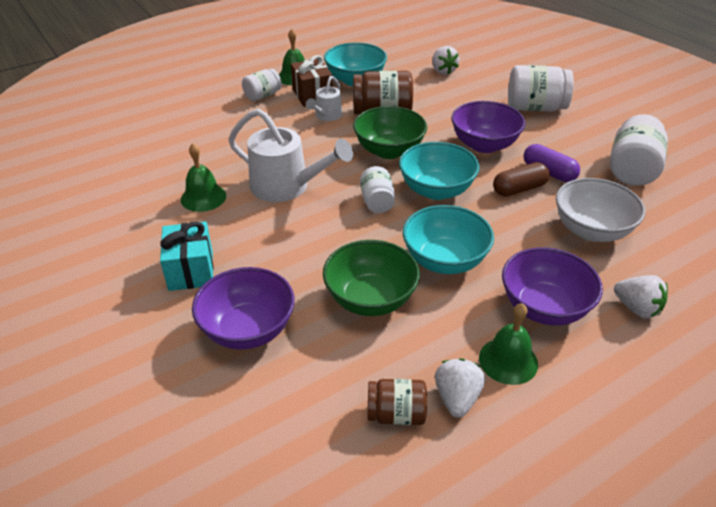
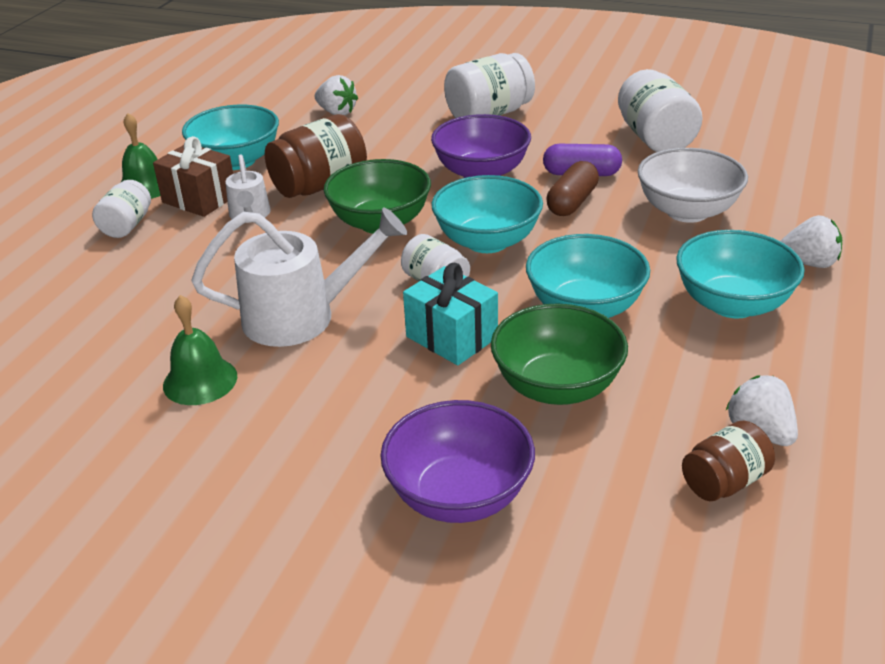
camera: 35 degrees left, 5 degrees down
turquoise gift [160,221,214,291] -> turquoise gift moved to [403,263,498,365]
green bell [479,303,538,385] -> none
purple bowl [502,247,603,325] -> turquoise bowl [676,230,805,318]

